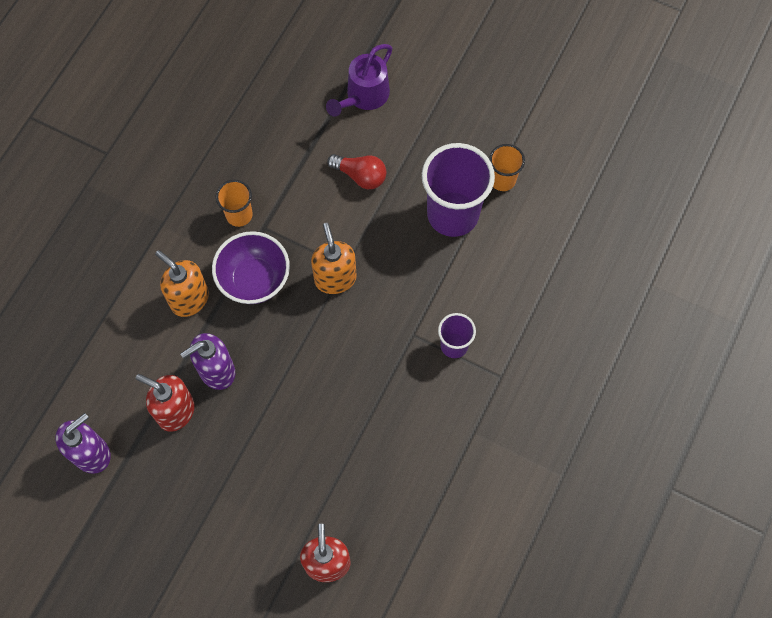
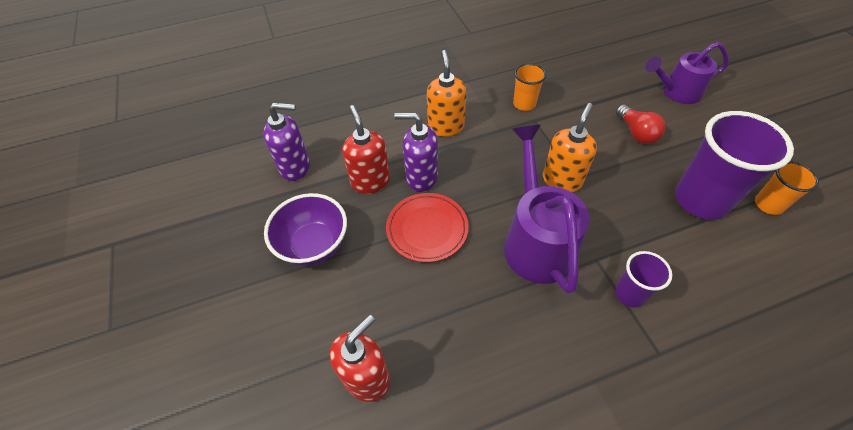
camera: 45 degrees right, 15 degrees down
purple bowl [212,231,290,304] -> purple bowl moved to [264,193,347,266]
none -> red plate [386,193,469,263]
none -> purple watering can [504,125,589,294]

